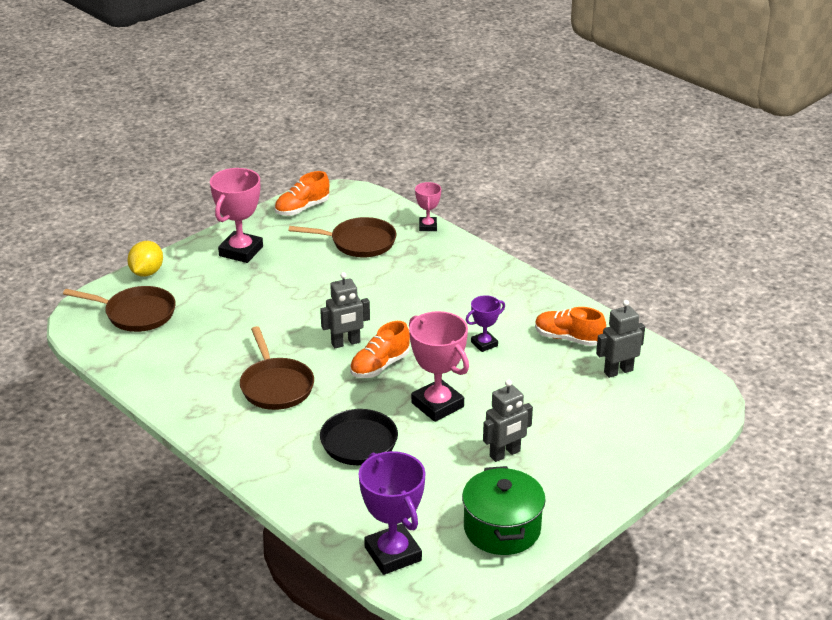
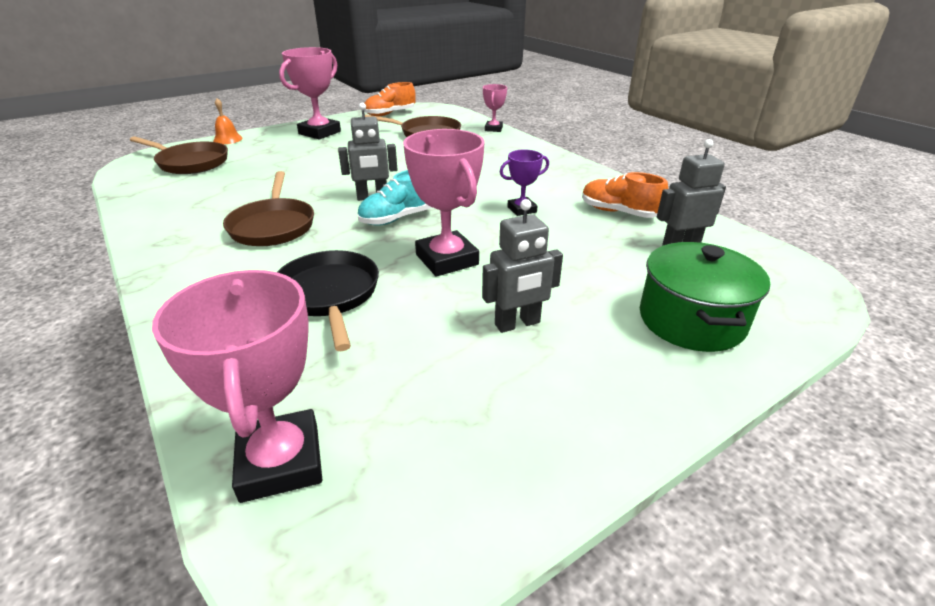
camera: 10 degrees right, 0 degrees up
yellow lemon [127,241,163,277] -> orange bell [213,98,243,144]
orange shoe [350,321,410,378] -> turquoise shoe [357,170,432,226]
purple trophy [359,451,426,575] -> pink trophy [152,270,322,503]
green pot [462,466,546,555] -> green pot moved to [640,242,770,352]

